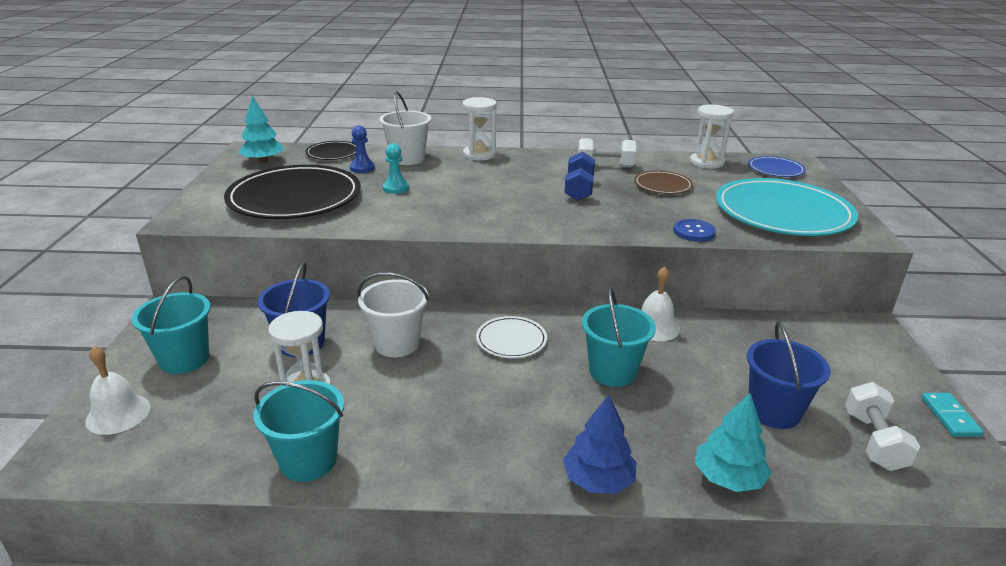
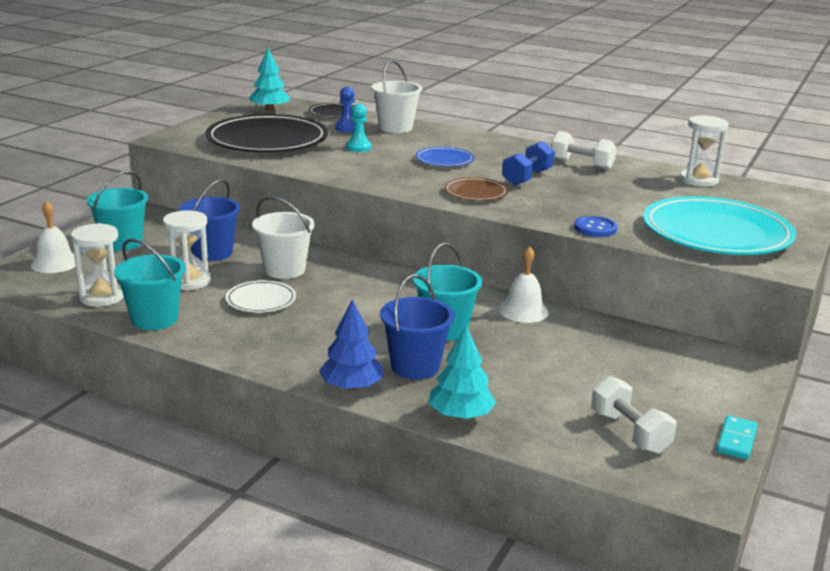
camera: 25 degrees right, 5 degrees down
white hourglass [462,97,497,161] -> white hourglass moved to [71,223,124,307]
white plate [476,316,547,358] -> white plate moved to [226,280,296,313]
brown plate [634,171,693,194] -> brown plate moved to [444,177,508,201]
blue bucket [747,321,831,429] -> blue bucket moved to [380,274,455,380]
blue plate [748,156,806,177] -> blue plate moved to [415,147,474,167]
white dumbbell [845,382,920,471] -> white dumbbell turned 60 degrees counterclockwise [591,376,677,454]

